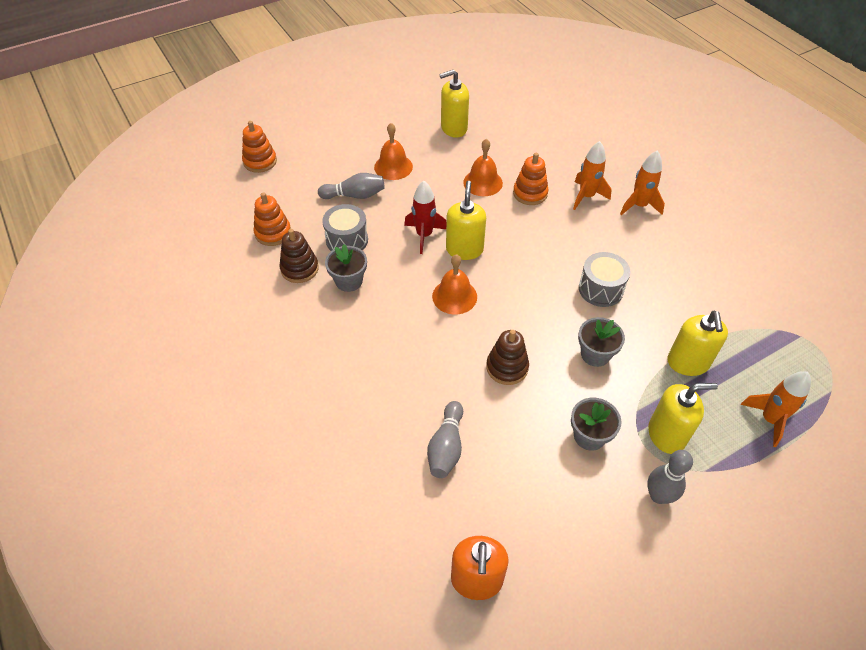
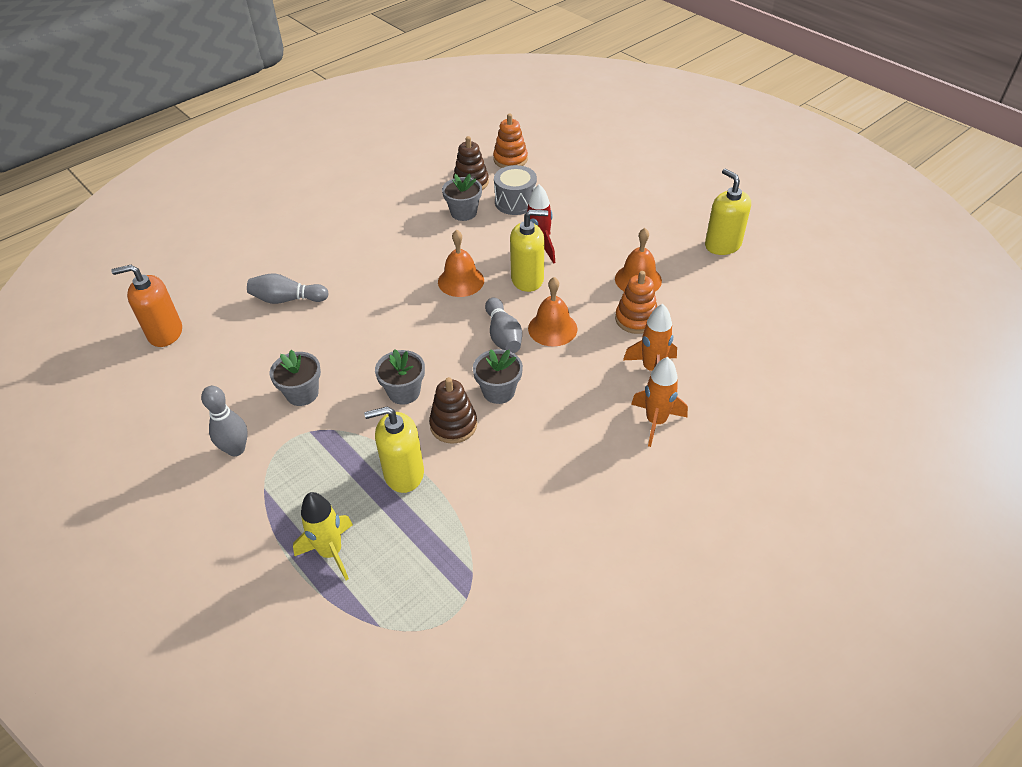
camera: 80 degrees right, 5 degrees down
orange stacking toy [242,121,277,173] -> none
grey bowling pin [318,173,385,199] -> grey bowling pin moved to [485,297,522,353]
orange bell [374,123,413,180] -> orange bell moved to [528,277,578,347]
brown stacking toy [486,330,529,385] -> brown stacking toy moved to [429,377,477,444]
grey drum [579,252,631,307] -> grey flower pot [473,349,523,404]
yellow soap dispenser [648,383,718,454] -> none
orange rocket [741,371,811,447] -> yellow rocket [293,492,353,580]

